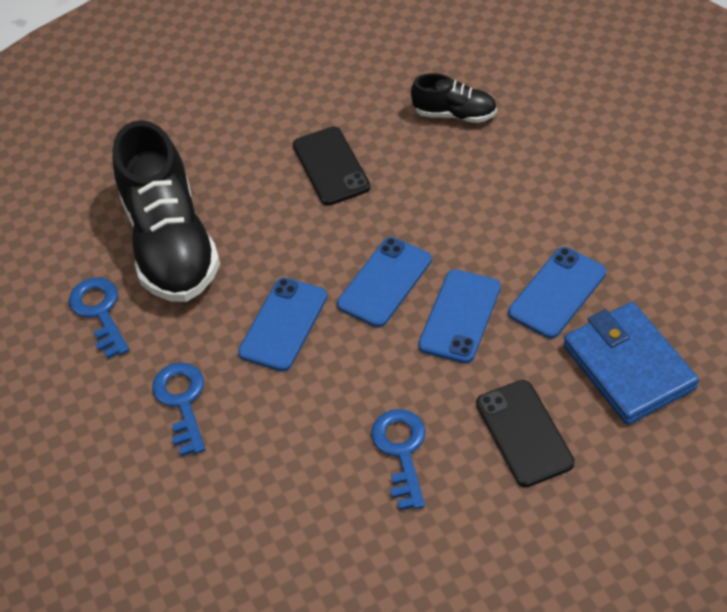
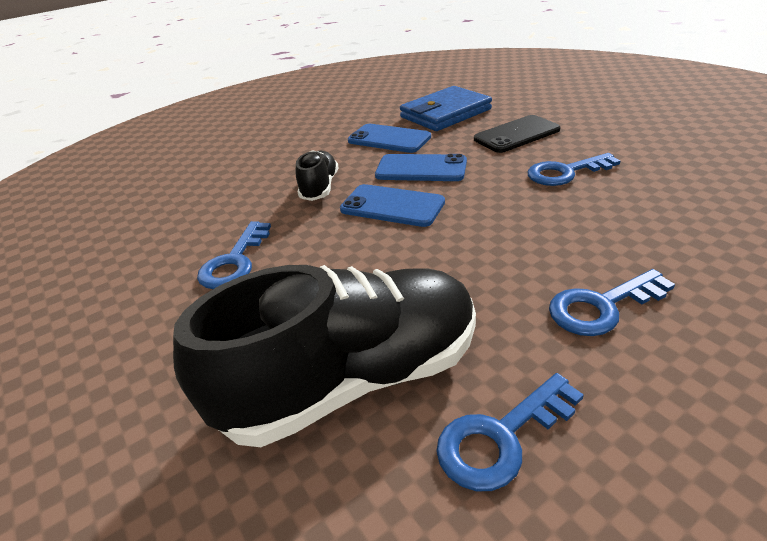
camera: 100 degrees left, 15 degrees down
blue phone [238,278,327,372] -> none
black phone [293,126,370,206] -> blue key [197,221,271,289]
black shoe [411,73,497,123] -> black shoe moved to [296,150,339,201]

